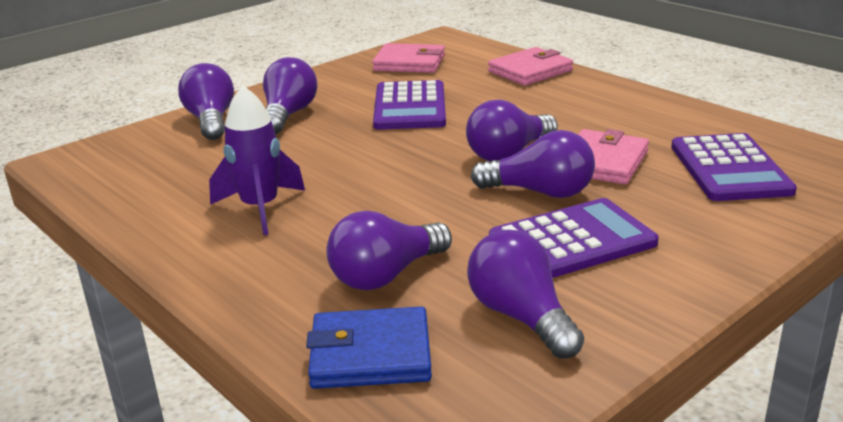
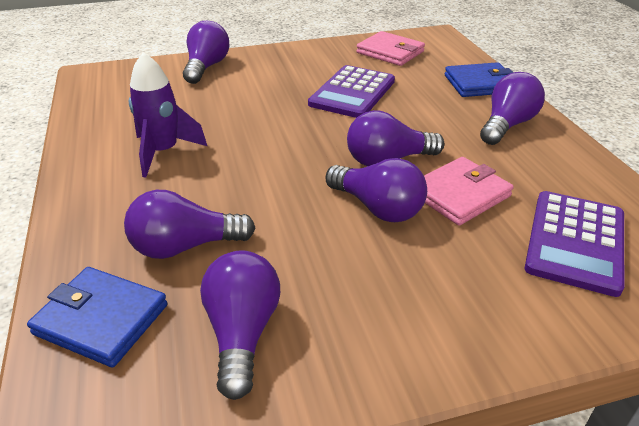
camera: 25 degrees right, 10 degrees up
purple light bulb [263,57,317,134] -> purple light bulb moved to [480,72,545,145]
pink wallet [488,47,573,86] -> blue wallet [445,62,513,97]
purple calculator [489,198,659,278] -> none

